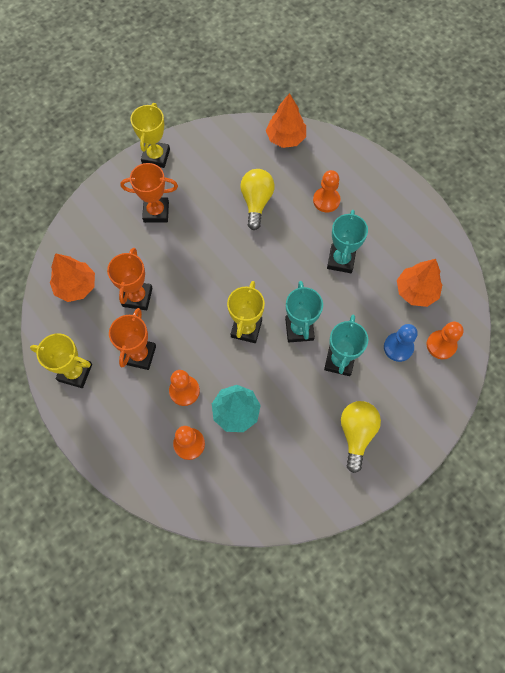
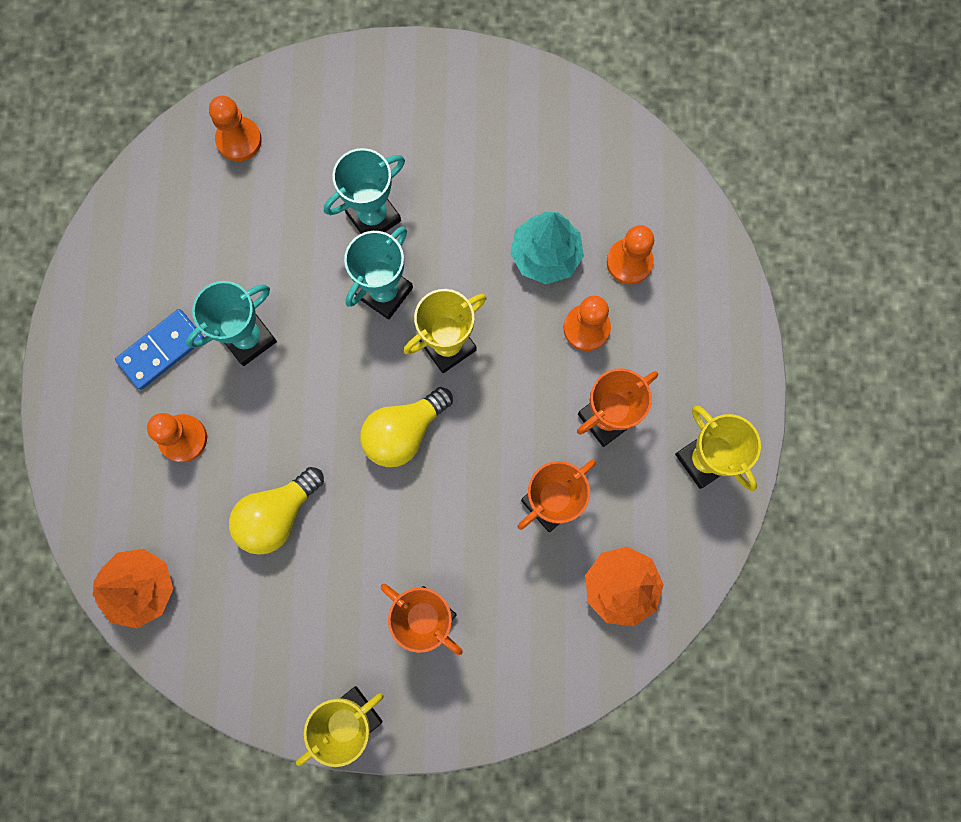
camera: 140 degrees left, 10 degrees up
yellow light bulb [341,401,381,473] -> yellow light bulb moved to [360,387,453,467]
blue pawn [384,324,418,362] -> none
orange tree [397,259,442,307] -> none
none -> blue domino [115,309,204,390]

